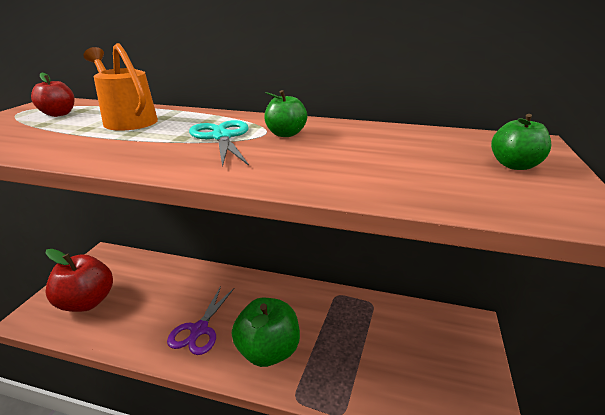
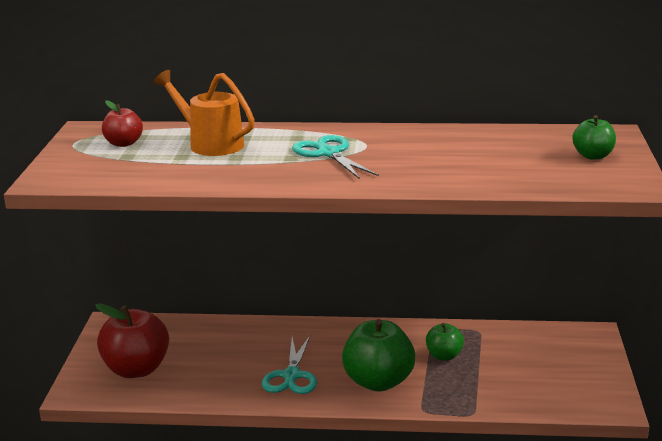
camera: 10 degrees left, 5 degrees down
purple scissors [167,286,234,355] -> turquoise scissors [262,336,317,394]
green apple [264,90,308,137] -> green apple moved to [426,323,464,361]

